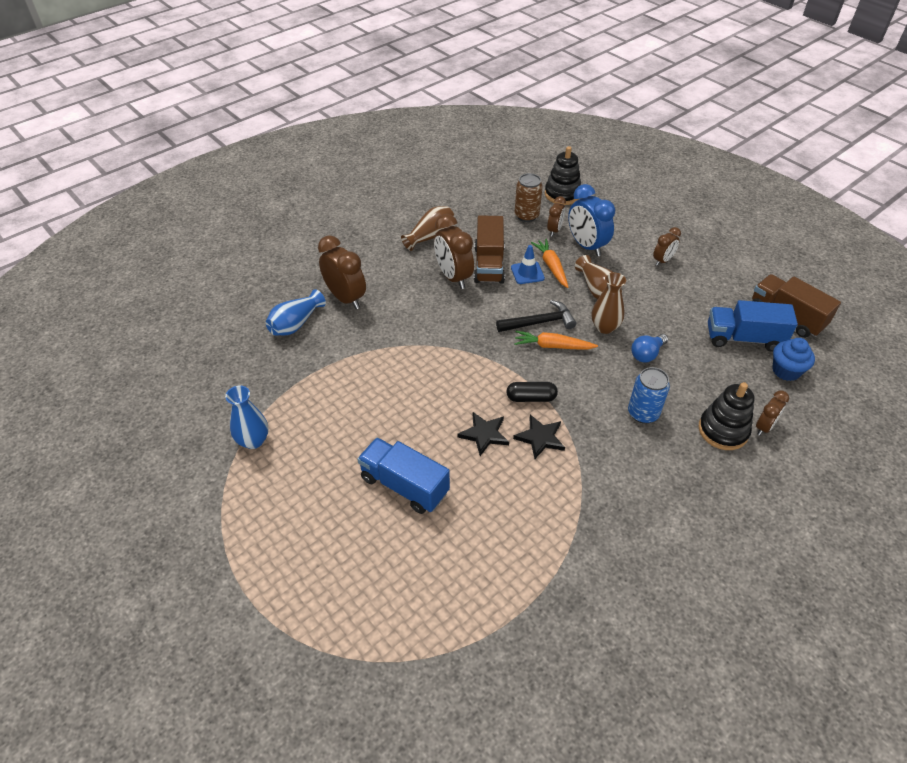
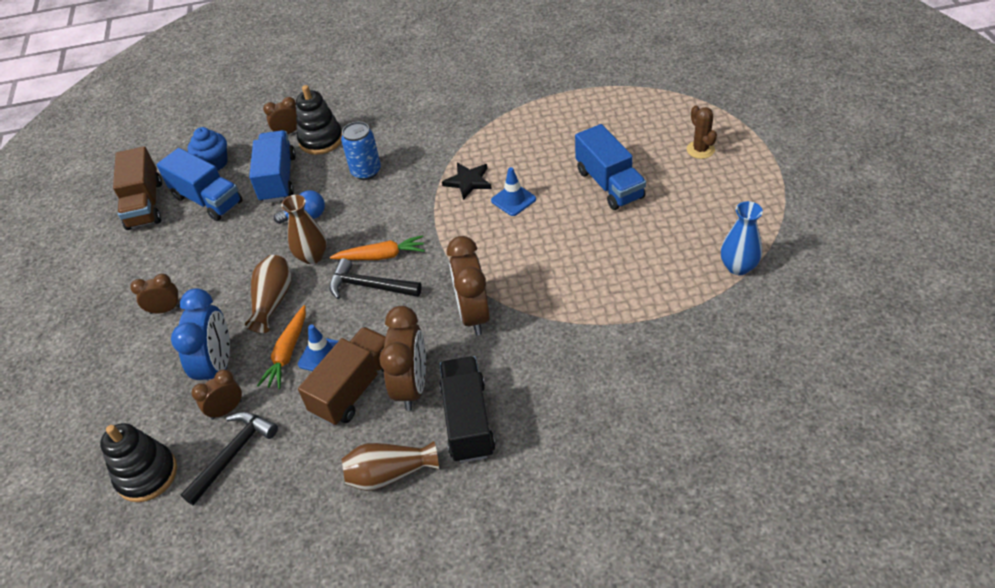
camera: 145 degrees left, 0 degrees up
blue vase [266,289,326,335] -> none
brown clock [318,235,366,309] -> brown clock moved to [447,236,490,335]
black star [458,412,509,456] -> blue traffic cone [491,167,536,216]
black capsule [506,382,558,402] -> none
orange carrot [514,331,598,349] -> orange carrot turned 45 degrees counterclockwise [330,235,425,260]
brown can [515,173,543,222] -> black hammer [180,412,278,505]
none -> blue truck [249,130,296,203]
none -> black truck [439,356,495,463]
none -> brown cactus [687,106,717,159]

